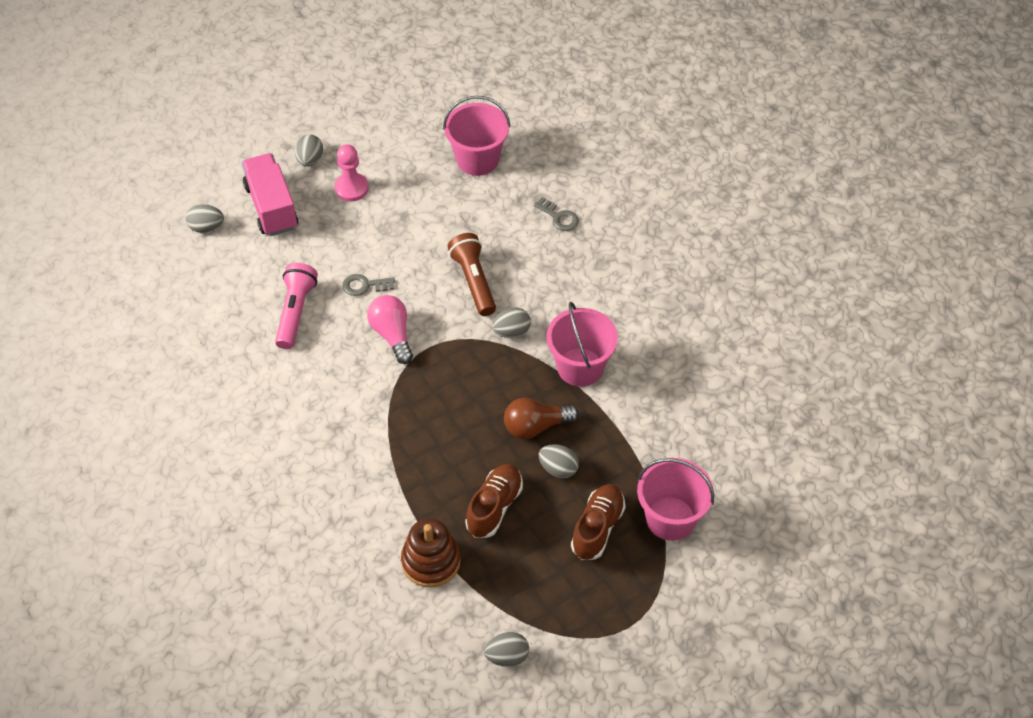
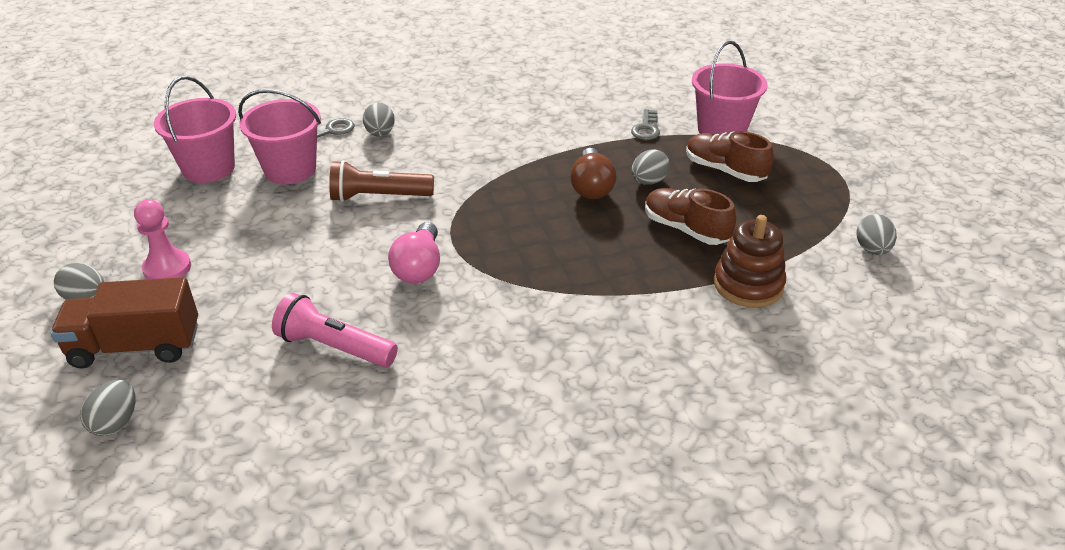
camera: 75 degrees left, 15 degrees down
pink truck [242,153,298,236] -> brown truck [50,277,198,369]
grey key [342,274,395,296] -> grey key moved to [631,109,660,140]
pink light bulb [367,295,413,364] -> pink light bulb turned 75 degrees counterclockwise [388,222,440,284]
grey egg [492,308,531,338] -> grey egg moved to [363,103,395,137]
pink bucket [546,302,618,387] -> pink bucket moved to [238,89,321,184]

